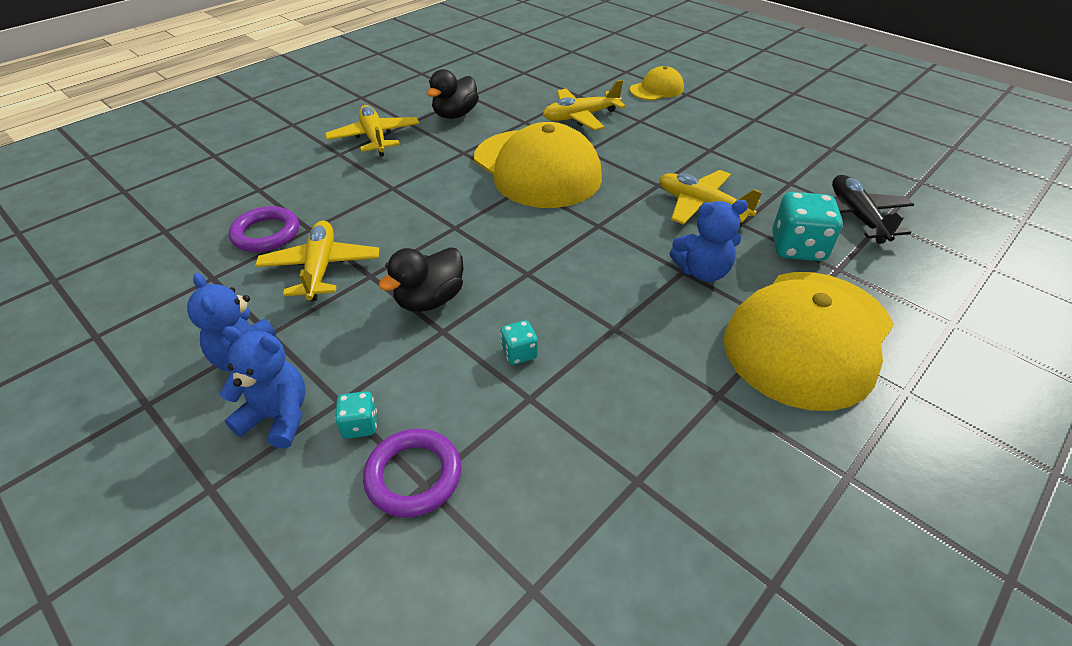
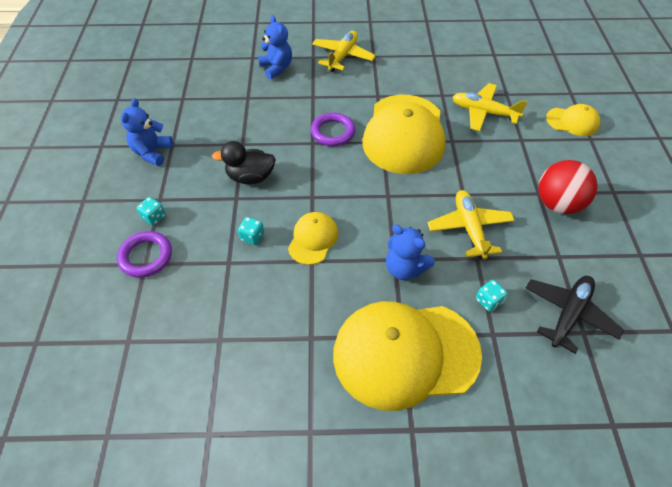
camera: 45 degrees right, 10 degrees up
blue teddy bear [219,326,306,448] -> blue teddy bear moved to [258,15,292,79]
purple ring [229,206,299,252] -> purple ring moved to [311,113,355,146]
yellow plane [255,221,379,301] -> none
black duck [427,69,479,119] -> none
turquoise dice [772,192,843,261] -> turquoise dice [476,280,508,312], size x0.51
none -> yellow cap [288,212,338,265]
none -> red ball [538,160,597,214]

